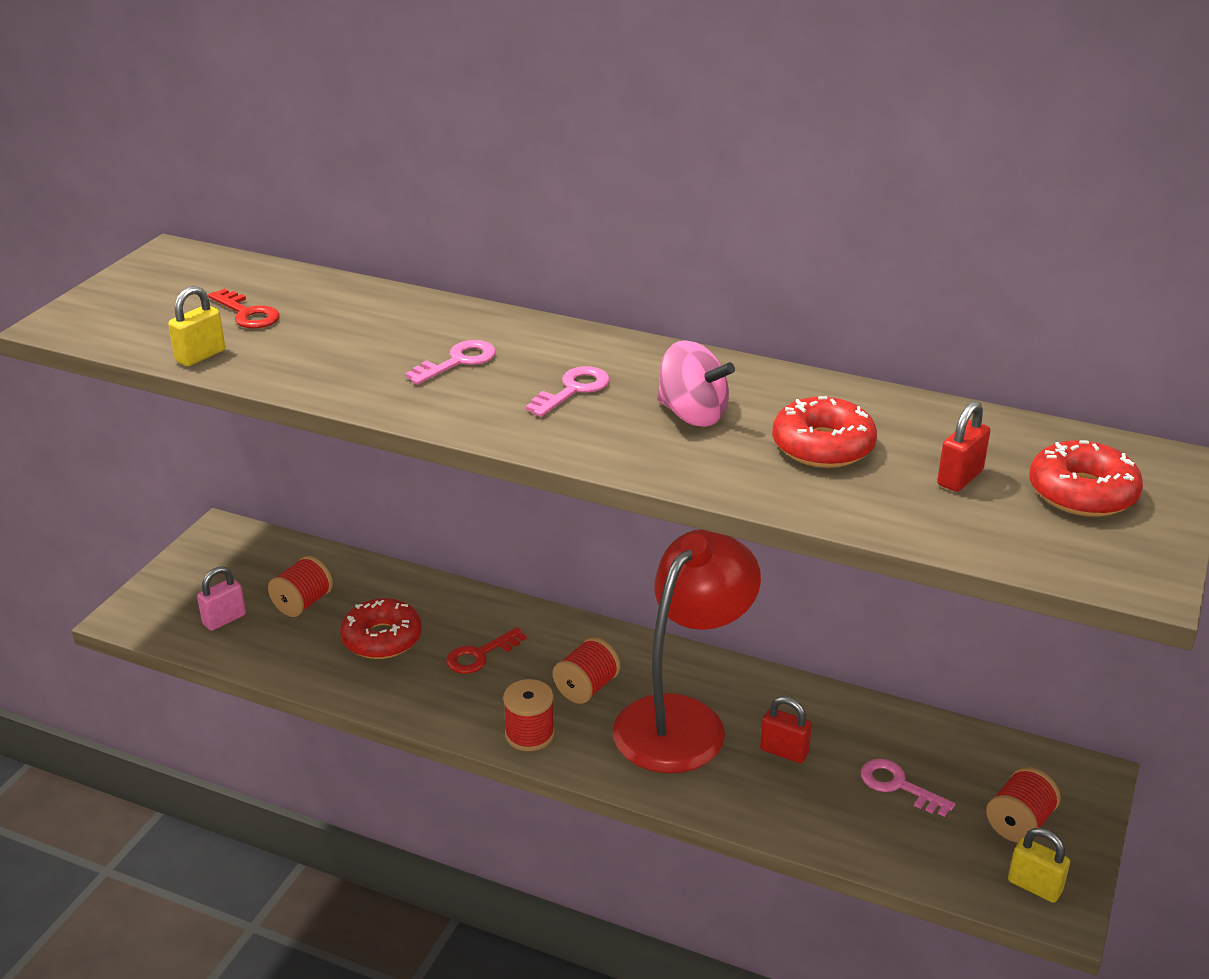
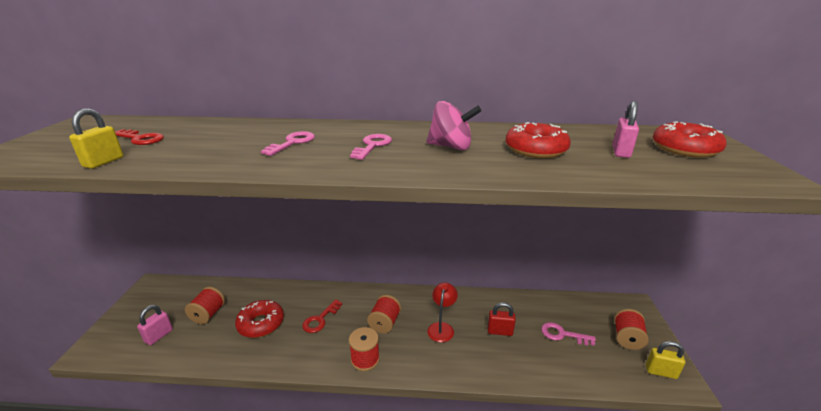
camera: 20 degrees left, 5 degrees down
red lamp [613,529,761,773] -> red lamp [427,282,458,343], size x0.44
red padlock [937,401,990,492] -> pink padlock [613,101,639,158]

